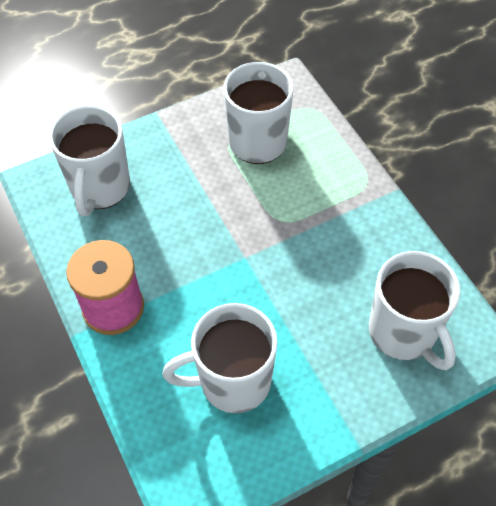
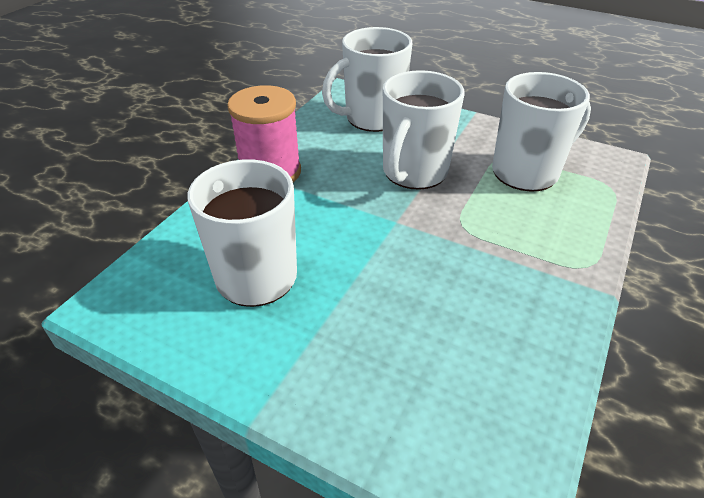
camera: 55 degrees right, 15 degrees down
white mug [369,251,460,370] -> white mug moved to [383,70,464,190]

